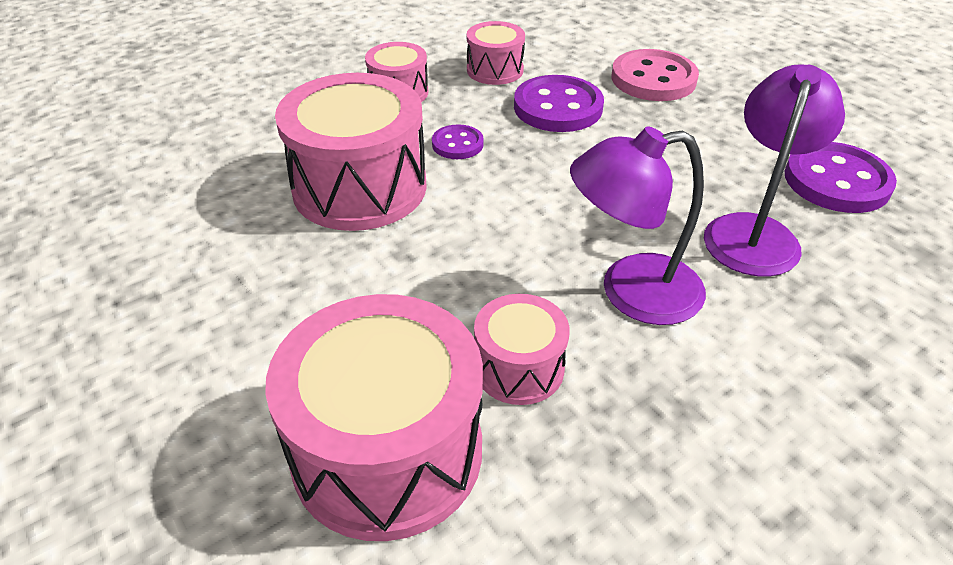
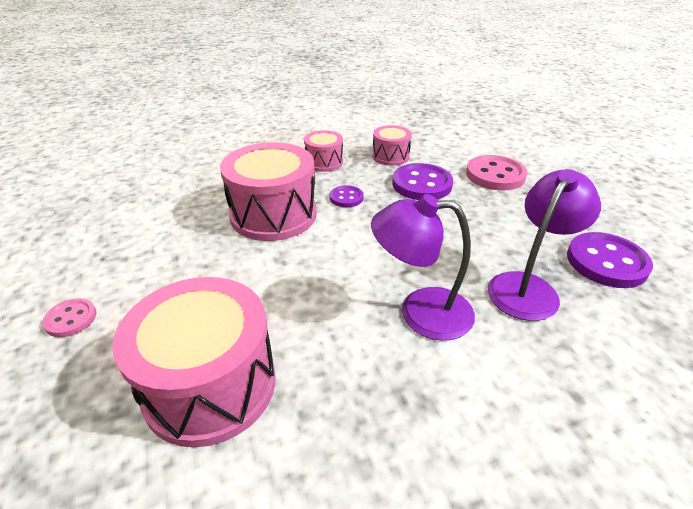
camera: 15 degrees right, 5 degrees down
pink drum [474,294,570,405] -> none
none -> pink button [42,298,97,337]

